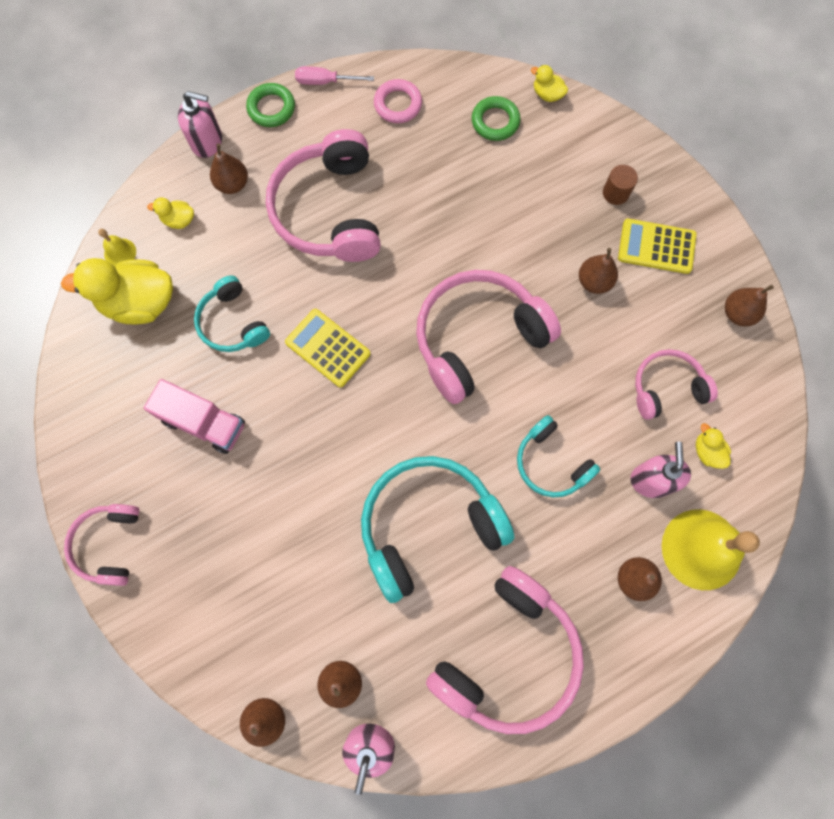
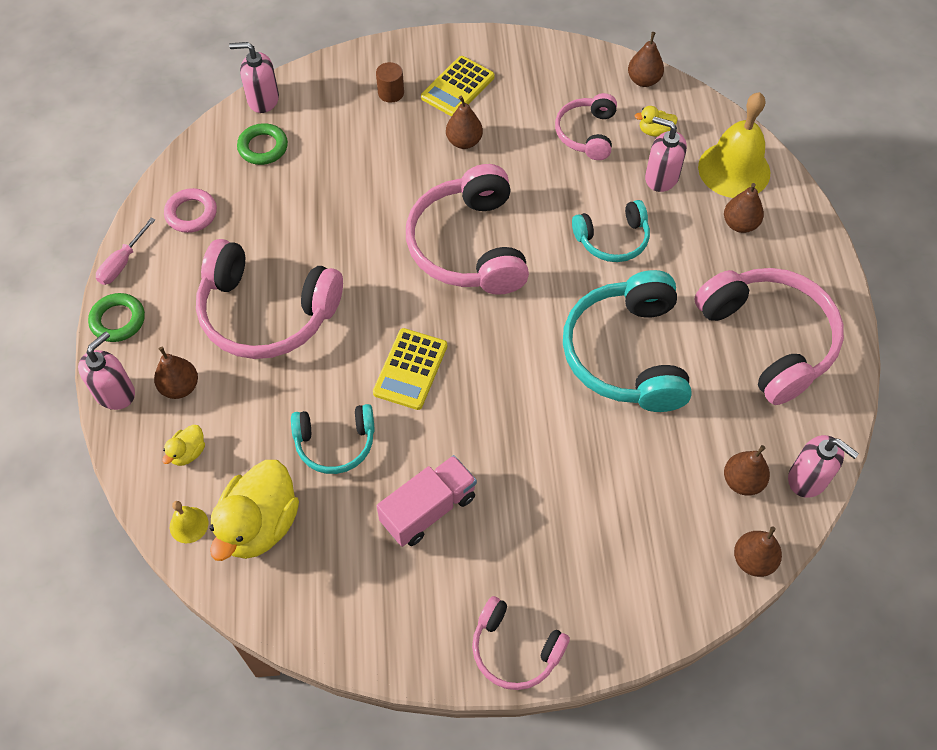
camera: 65 degrees left, 15 degrees down
yellow calculator [285,309,370,387] -> yellow calculator turned 45 degrees counterclockwise [373,328,447,410]
yellow duck [531,65,568,102] -> pink soap dispenser [229,42,279,113]
brown pear [725,285,774,327] -> brown pear moved to [628,32,664,87]

